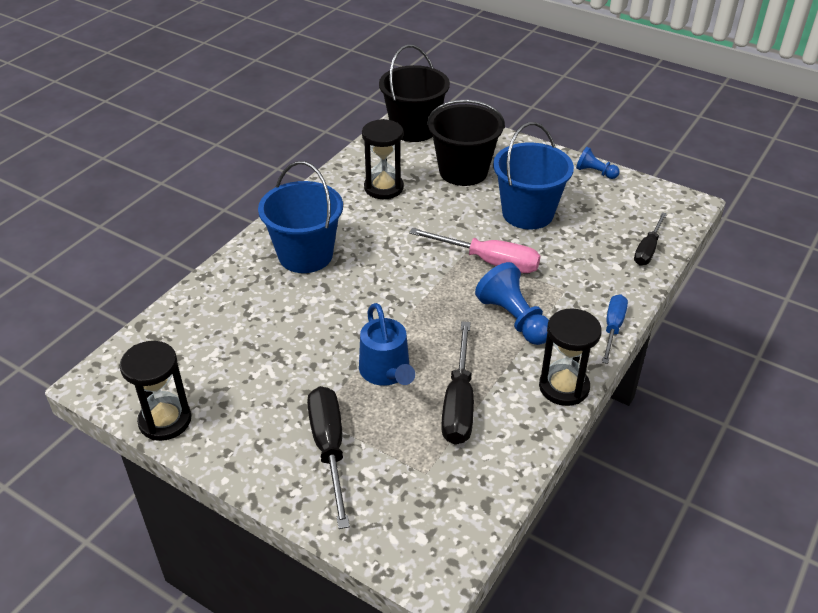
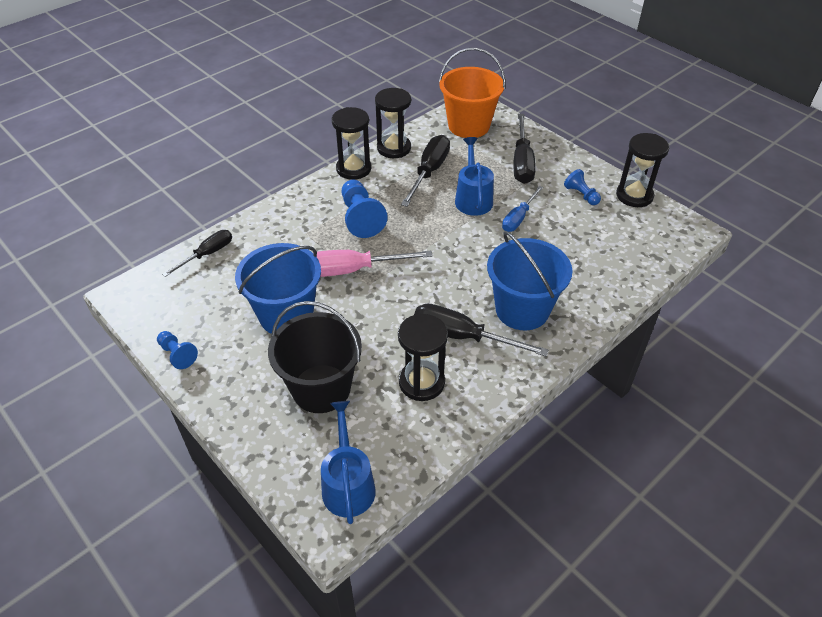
camera: 165 degrees left, 5 degrees up
black bucket [379,45,450,142] -> blue watering can [321,401,376,524]
pink screwdriver [409,228,541,273] -> pink screwdriver turned 45 degrees counterclockwise [317,250,433,277]
blue screwdriver [602,294,628,364] -> blue screwdriver moved to [502,186,543,232]
none -> black hourglass [375,88,411,158]
none -> black screwdriver [414,304,549,357]
none -> orange bucket [439,48,505,138]
none -> blue pawn [564,169,601,205]

